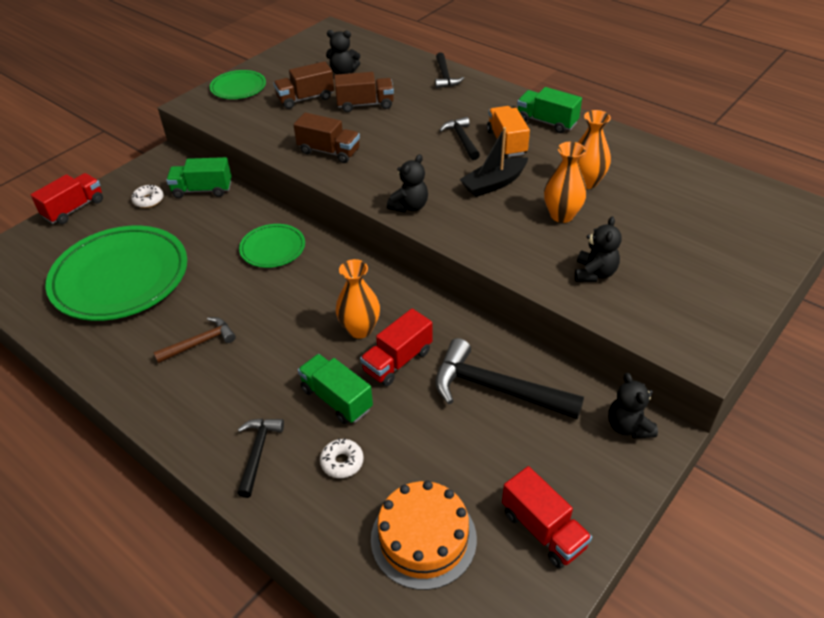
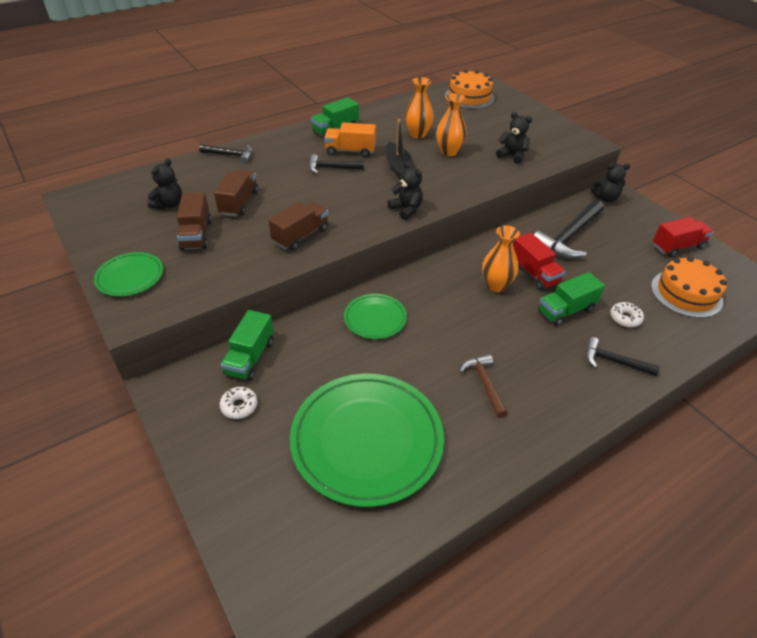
camera: 75 degrees left, 0 degrees up
red truck [31,173,103,224] -> none
none -> orange cake [445,70,495,109]

